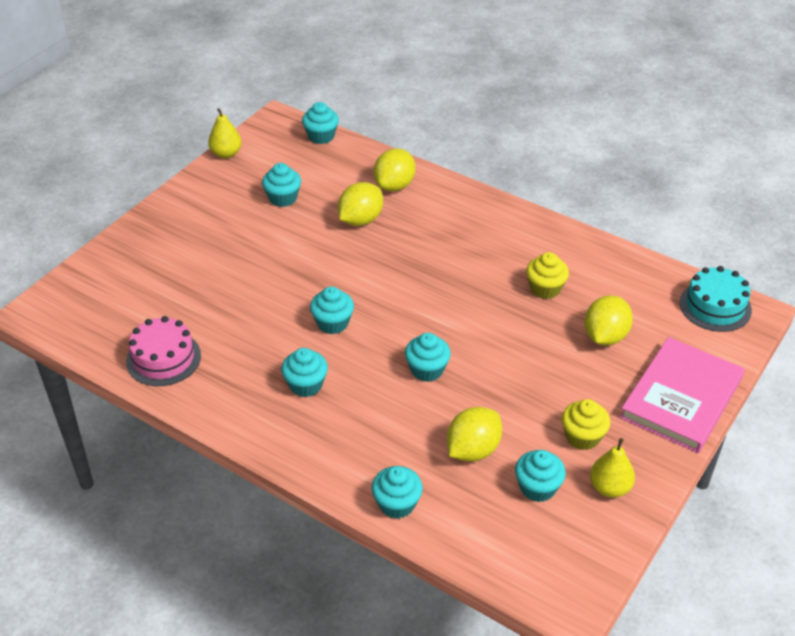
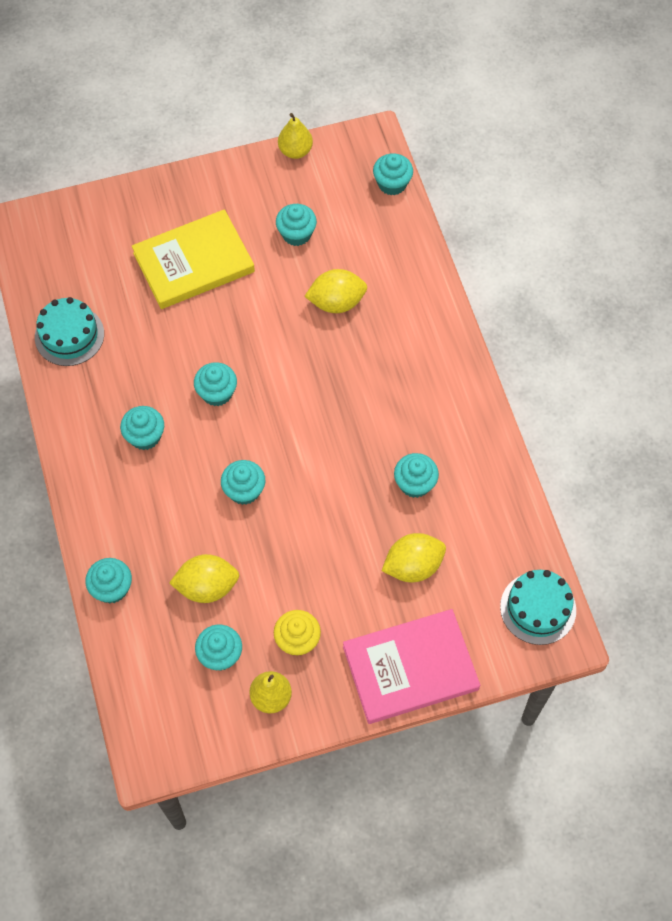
camera: 40 degrees right, 20 degrees up
pink cake [126,316,201,386] -> turquoise cake [35,297,104,366]
yellow lemon [374,148,416,191] -> none
yellow cupcake [526,252,569,299] -> turquoise cupcake [394,453,439,498]
none -> yellow book [132,209,255,309]

